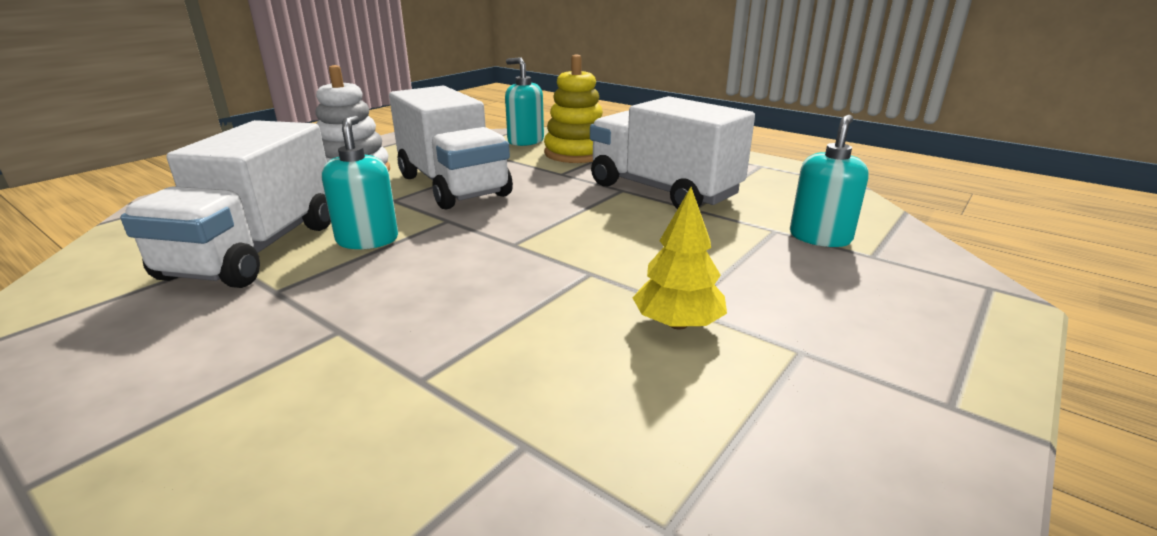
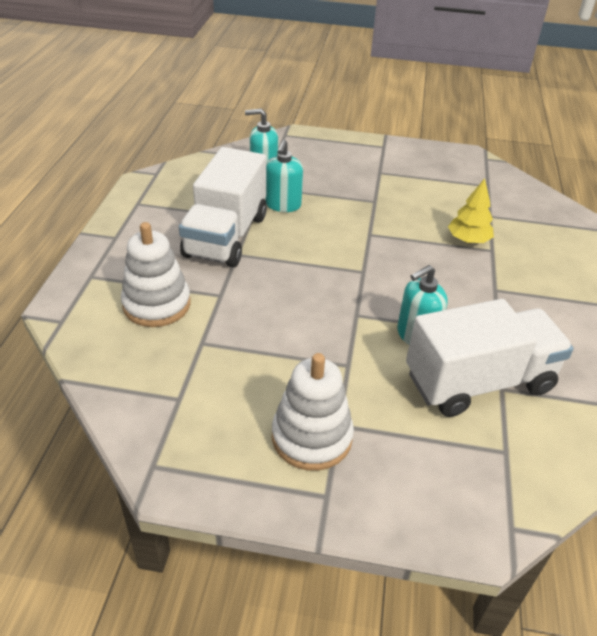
camera: 120 degrees left, 15 degrees up
white truck [389,86,513,210] -> none
turquoise soap dispenser [505,57,544,146] -> turquoise soap dispenser moved to [265,139,303,212]
yellow stacking toy [544,55,603,163] -> white stacking toy [121,222,191,327]
yellow tree [633,187,727,330] -> yellow tree moved to [448,178,494,243]

